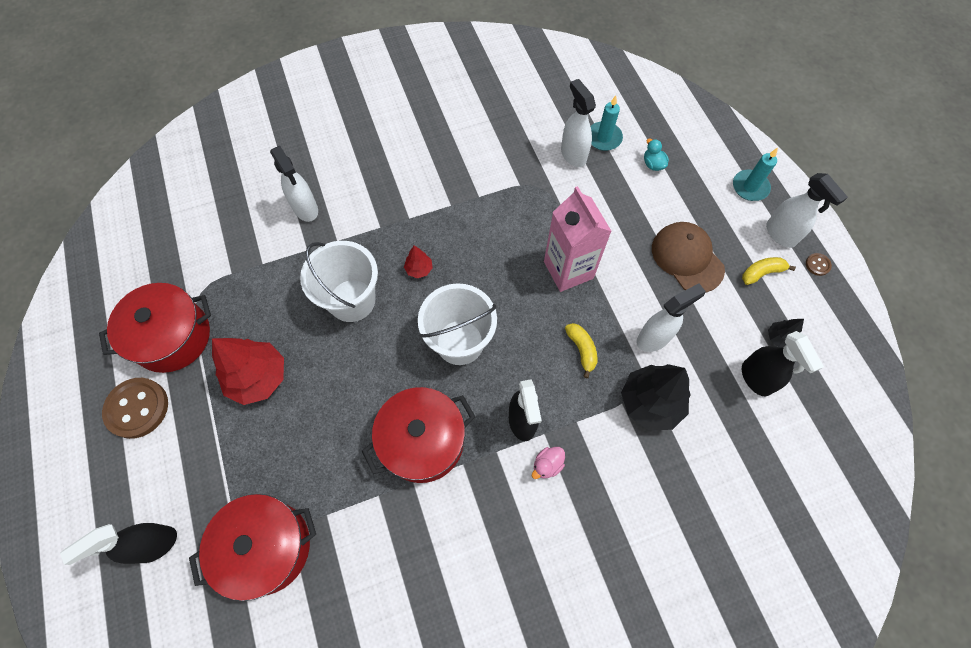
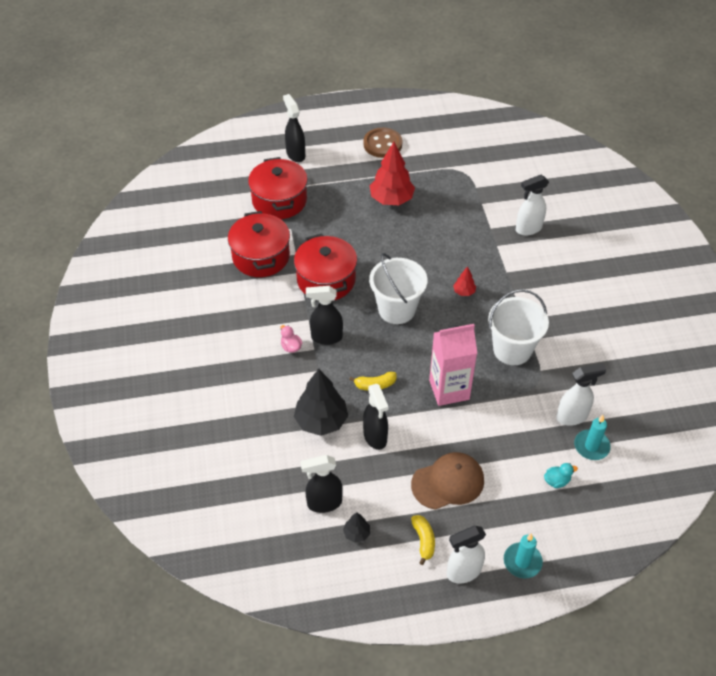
camera: 100 degrees right, 15 degrees down
red pot [99,283,211,373] -> red pot moved to [228,211,290,277]
white bucket [300,241,378,322] -> white bucket moved to [488,289,549,365]
white spray bottle [636,283,706,352] -> black spray bottle [363,384,389,450]
brown button [806,253,832,276] -> none

